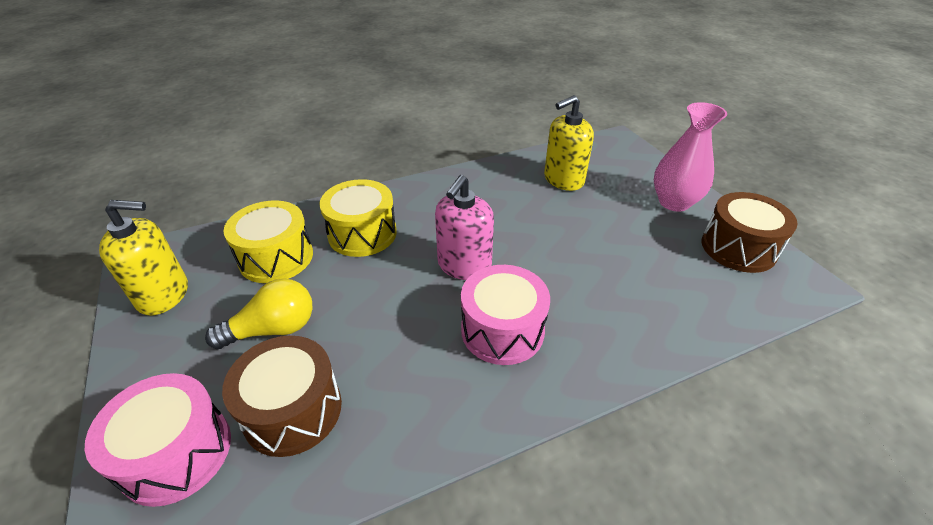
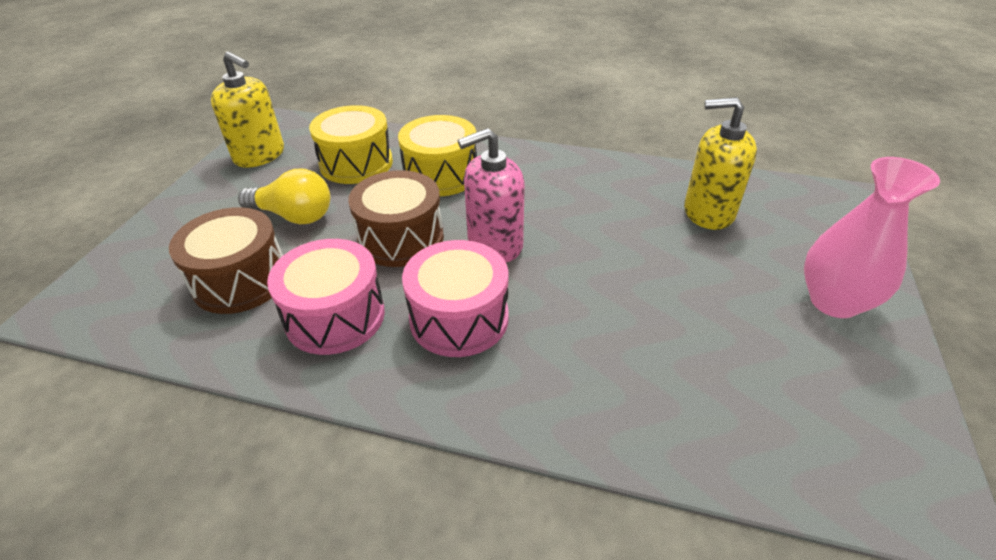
camera: 40 degrees right, 0 degrees up
pink drum [85,373,231,507] -> pink drum moved to [267,239,385,355]
brown drum [702,192,797,273] -> brown drum moved to [348,170,444,267]

